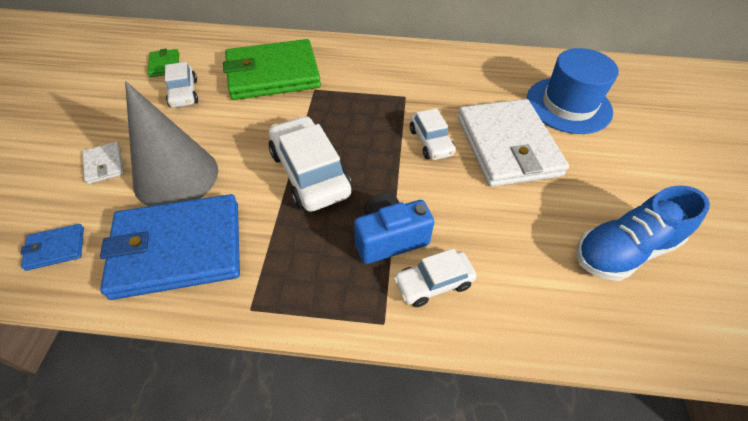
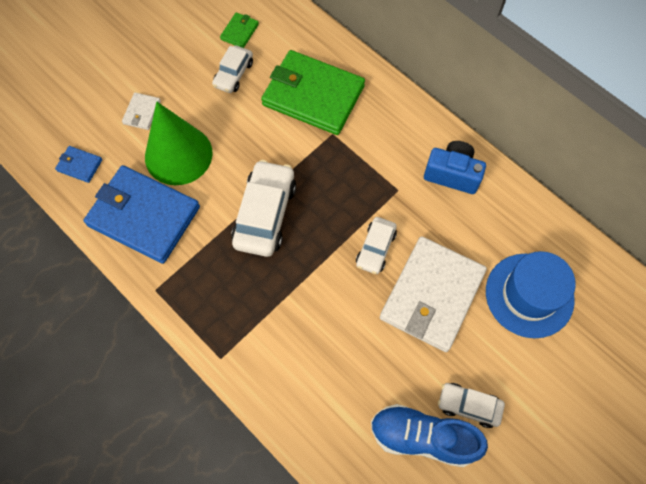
camera: 40 degrees right, 15 degrees up
grey cone [125,81,218,206] -> green cone [145,101,212,185]
blue camera [354,193,434,264] -> blue camera moved to [424,141,486,194]
white car [394,248,477,307] -> white car moved to [438,383,505,428]

